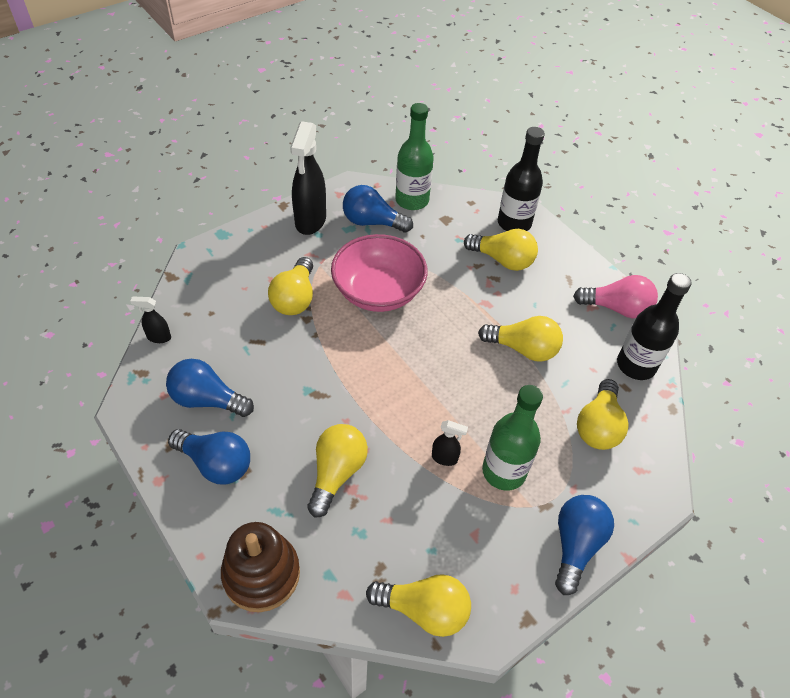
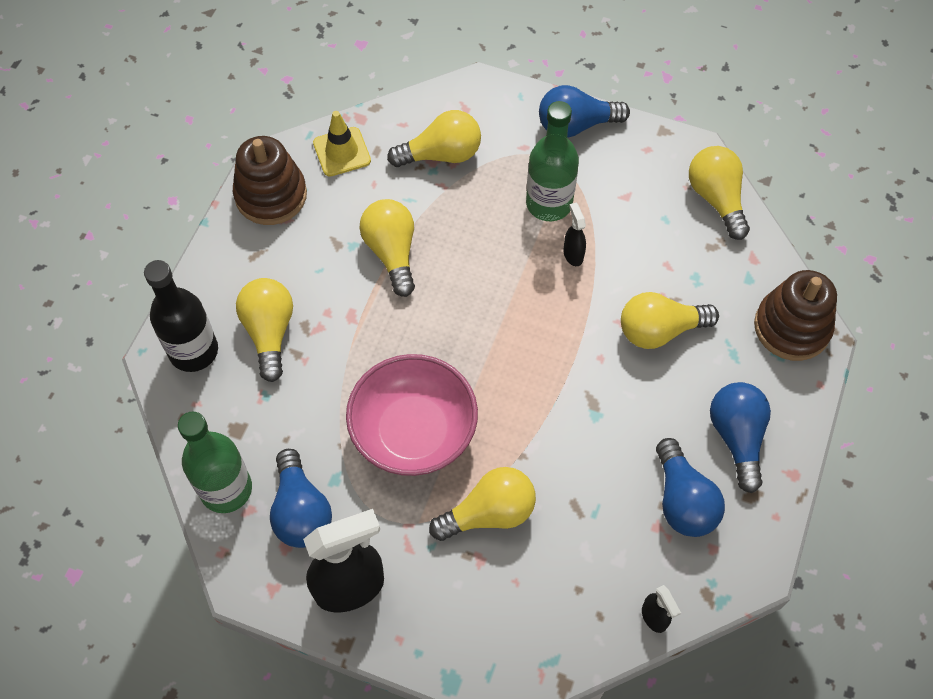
camera: 120 degrees left, 10 degrees up
pink light bulb [573,275,658,318] -> brown stacking toy [233,136,307,225]
black bottle [617,273,692,380] -> yellow traffic cone [313,111,371,177]

